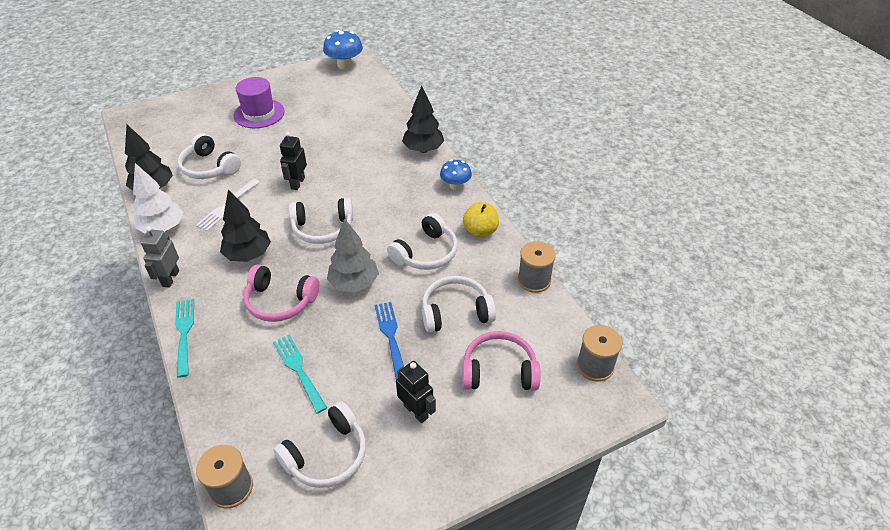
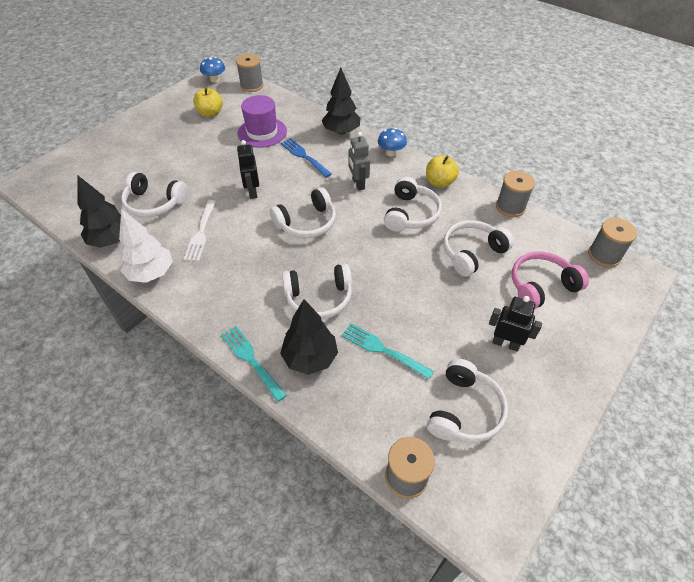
camera: 25 degrees left, 5 degrees up
grey robot [141,226,179,288] -> grey robot moved to [348,132,370,191]
black tree [220,189,271,262] -> black tree moved to [280,299,338,375]
purple hat [234,77,285,128] -> purple hat moved to [237,95,287,148]
pink headphones [243,264,319,322] -> white headphones [282,264,352,319]
blue mushroom [323,30,363,69] -> blue mushroom [200,57,225,83], size x0.66
grey tree [327,218,379,293] -> none
blue fork [375,302,404,379] -> blue fork moved to [281,138,332,178]
none -> yellow apple [193,88,223,117]
none -> grey spool [236,54,264,92]

